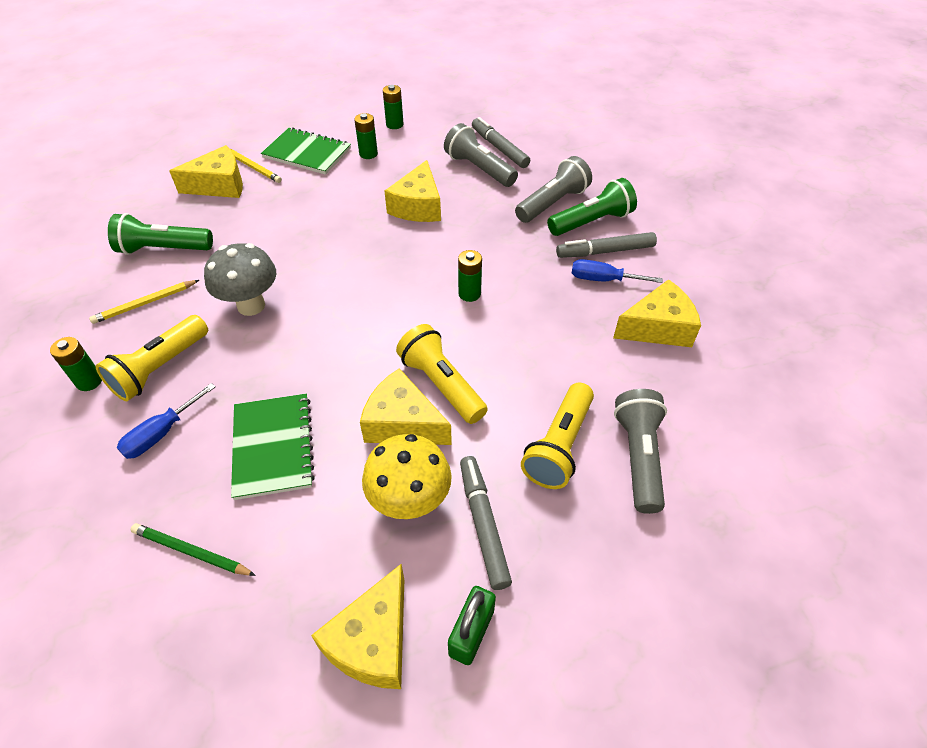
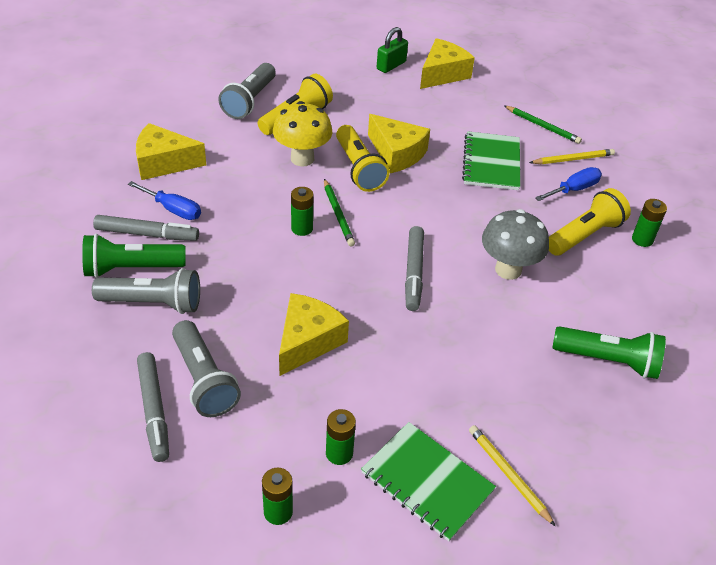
camera: 165 degrees left, 5 degrees down
yellow pencil [89,280,199,324] -> yellow pencil moved to [529,149,615,164]
yellow cheese [169,145,243,198] -> none
yellow mushroom [362,434,452,519] -> yellow mushroom moved to [273,101,333,166]
grey marker [460,456,512,590] -> grey marker moved to [405,226,424,311]
grey flashlight [515,156,592,223] -> grey flashlight turned 150 degrees counterclockwise [92,268,200,314]
none -> green pencil [324,179,355,246]

